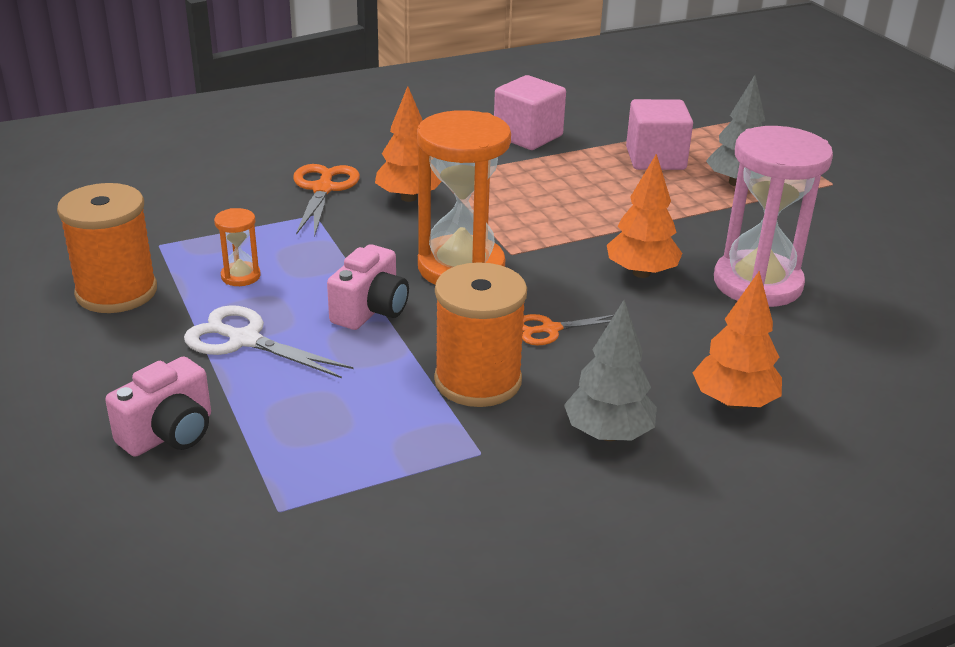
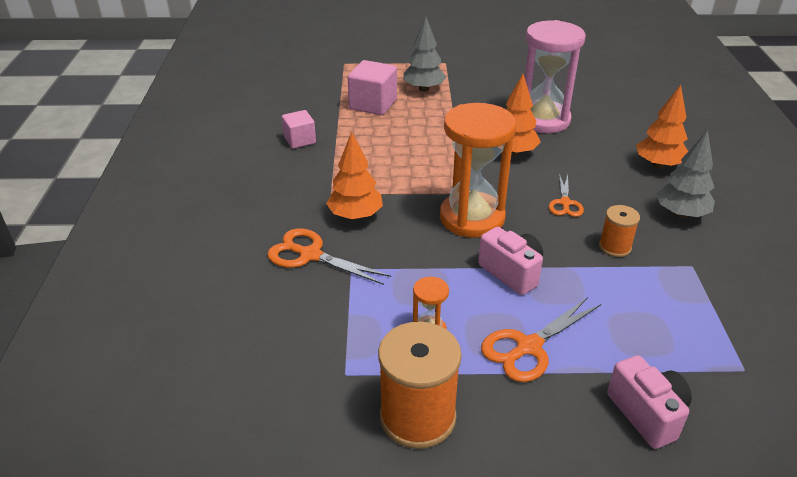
camera: 65 degrees left, 5 degrees up
white scissors [184,305,354,378] -> orange scissors [481,297,601,382]
orange spool [434,262,527,407] -> orange spool [599,205,640,257], size x0.54
pink cube [494,75,566,150] -> pink cube [282,110,316,149], size x0.64

